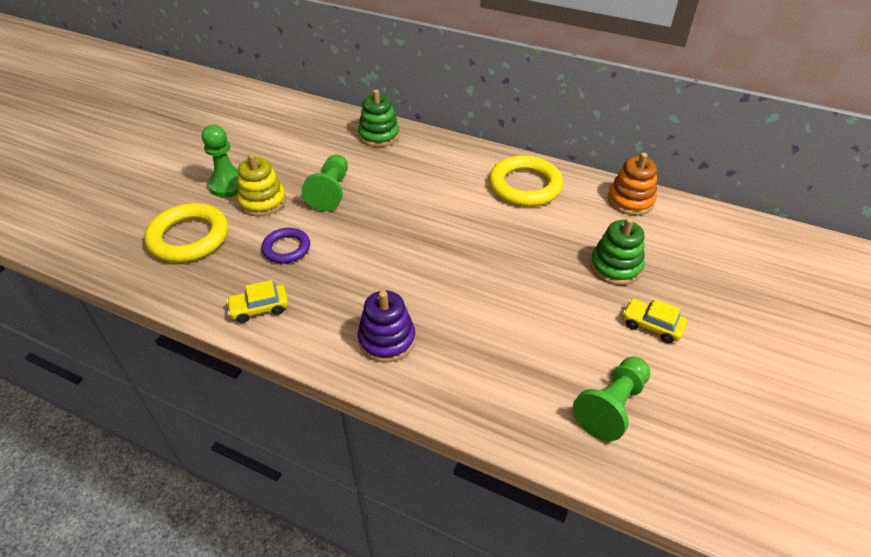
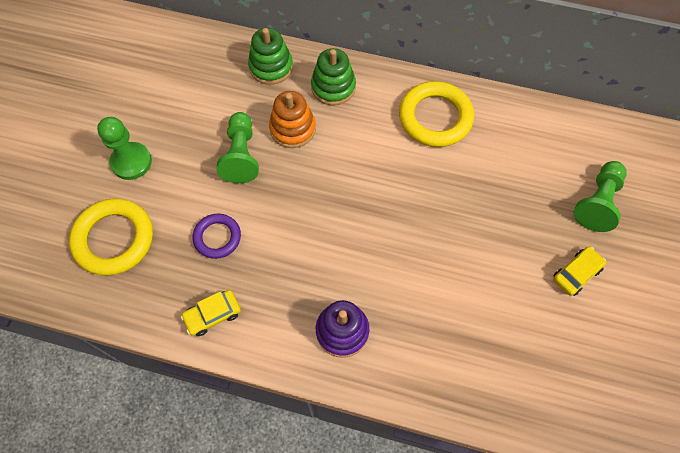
camera: 10 degrees left, 20 degrees up
yellow stacking toy [237,153,286,216] -> none
green pawn [573,357,650,441] -> green pawn moved to [574,161,626,232]
green stacking toy [590,218,645,285] -> green stacking toy moved to [311,48,356,105]
orange stacking toy [608,152,657,215] -> orange stacking toy moved to [269,91,316,148]
yellow car [622,298,687,343] -> yellow car turned 120 degrees clockwise [553,247,606,296]

